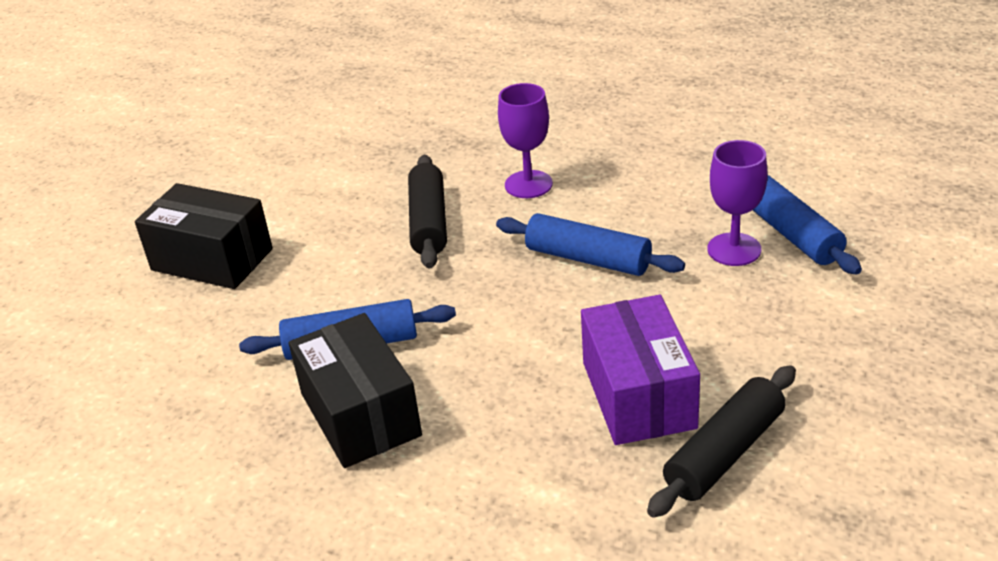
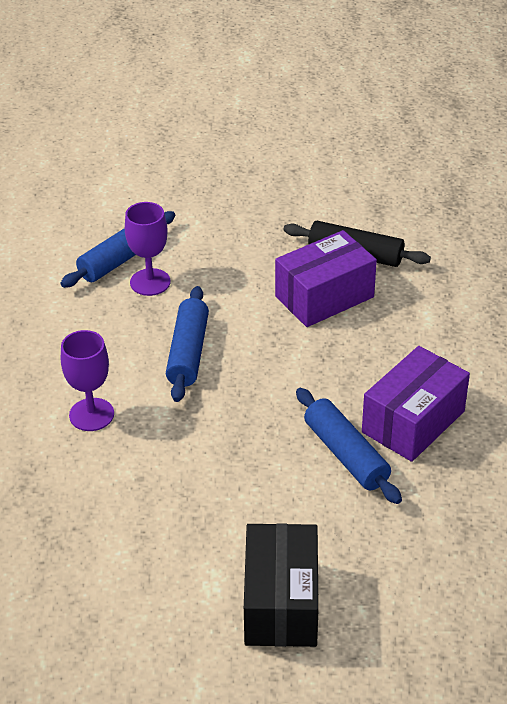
camera: 115 degrees left, 5 degrees up
black box [289,313,422,468] -> purple box [362,346,470,462]
black rolling pin [408,155,447,269] -> none

